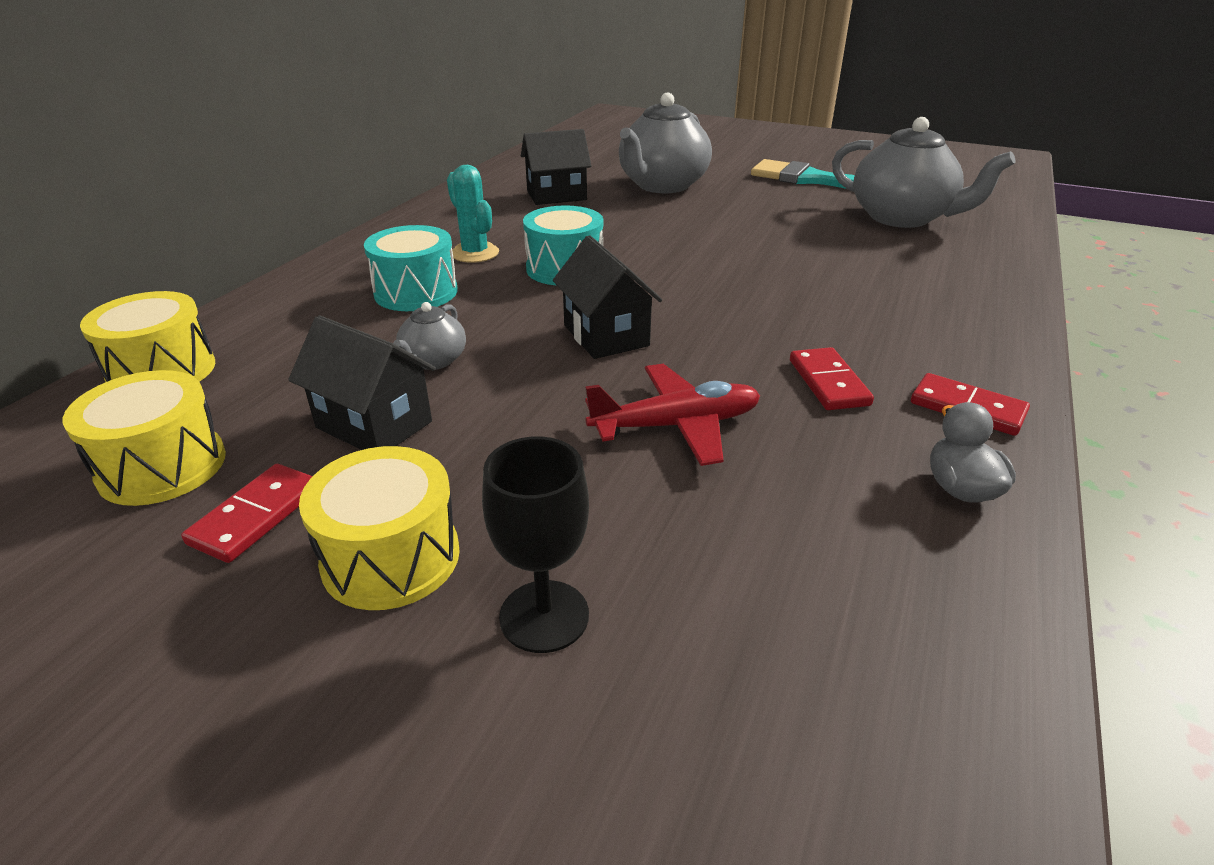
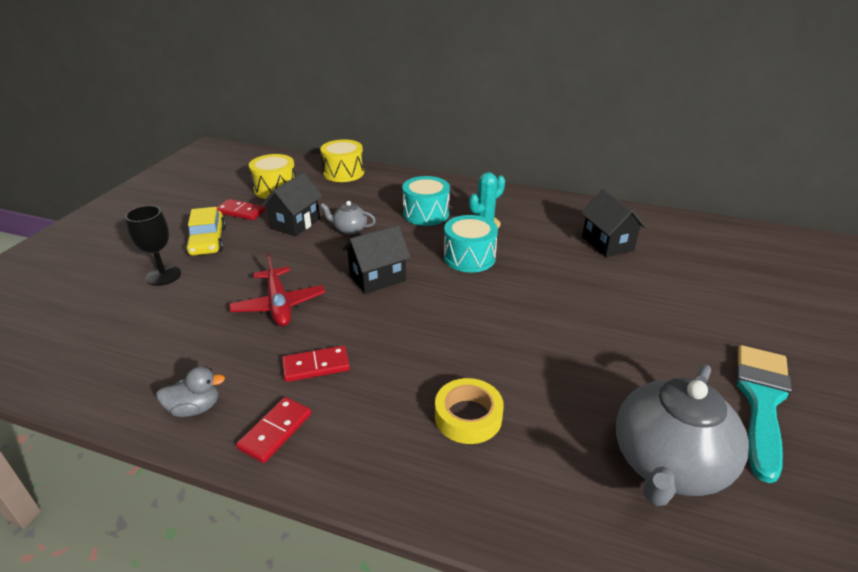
camera: 85 degrees right, 0 degrees up
yellow drum [299,446,460,610] -> yellow car [185,207,226,255]
grey teapot [619,93,712,193] -> none
none -> yellow tape [435,378,504,444]

